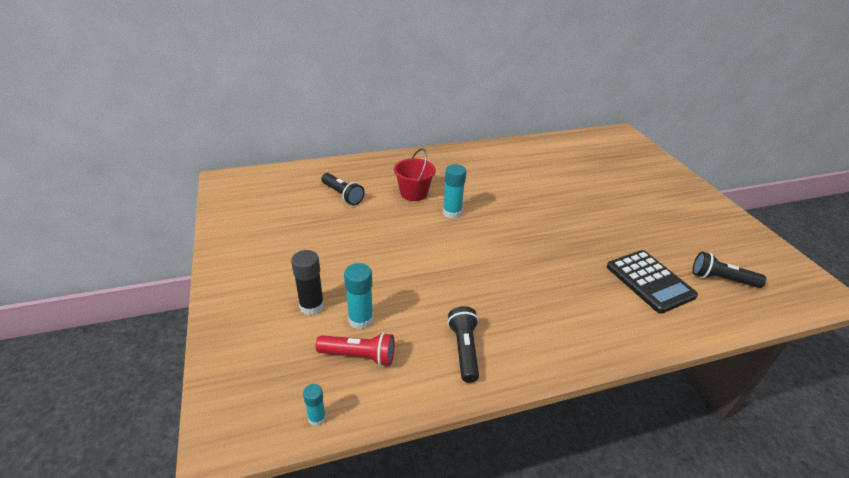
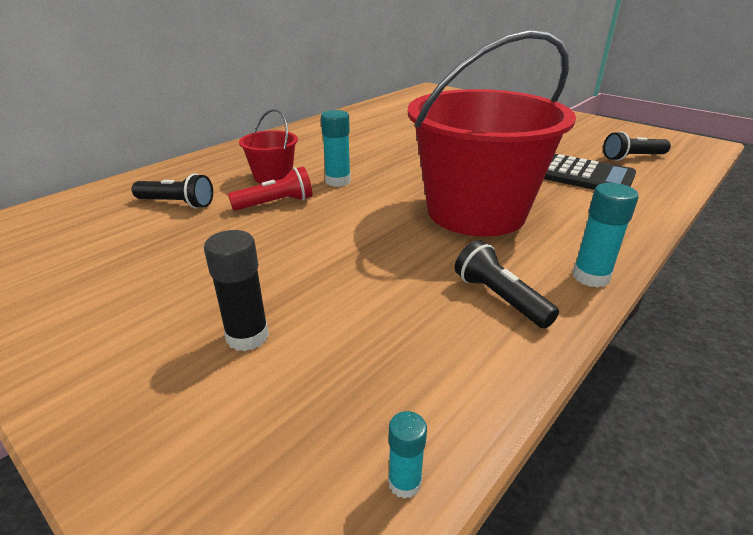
camera: 30 degrees left, 5 degrees down
red flashlight [316,332,395,366] -> red flashlight moved to [228,167,312,211]
turquoise glue stick [344,263,373,330] -> turquoise glue stick moved to [572,183,639,288]
none -> red bucket [408,30,576,237]

